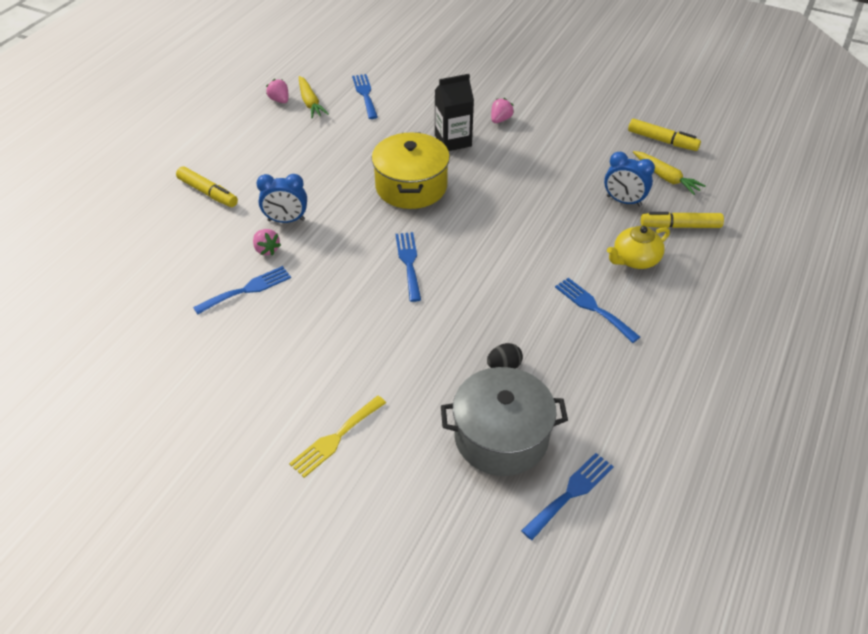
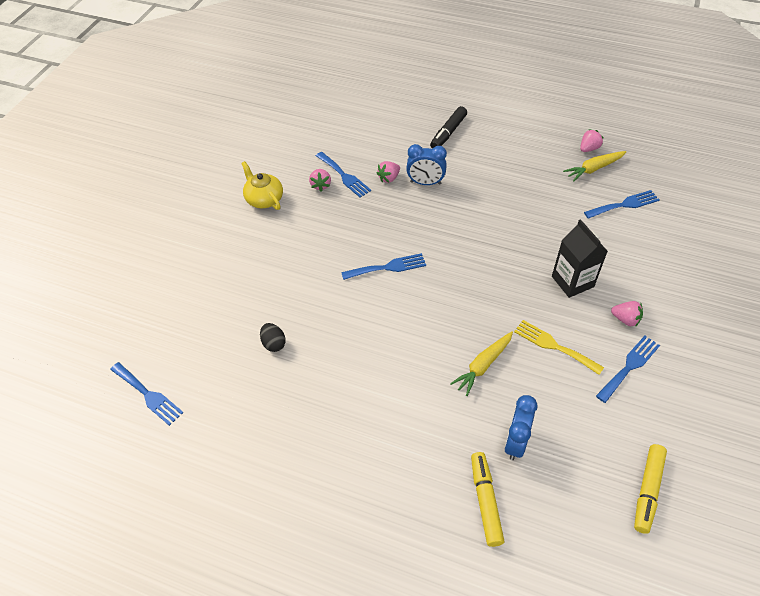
camera: 85 degrees right, 5 degrees up
yellow marker [176,166,238,207] -> black marker [430,106,467,149]
blue clock [256,174,307,223] -> blue clock turned 75 degrees counterclockwise [406,144,447,185]
yellow fork [289,396,386,478] -> yellow fork moved to [514,320,604,375]
yellow pot [372,132,450,209] -> none
grey pot [441,367,568,476] -> none
blue fork [555,278,640,343] -> blue fork moved to [596,336,660,403]
yellow teapot [607,226,670,269] -> yellow teapot moved to [241,161,283,210]
yellow carrot [633,151,706,195] -> yellow carrot moved to [450,331,513,396]
none -> pink strawberry [309,169,331,191]

